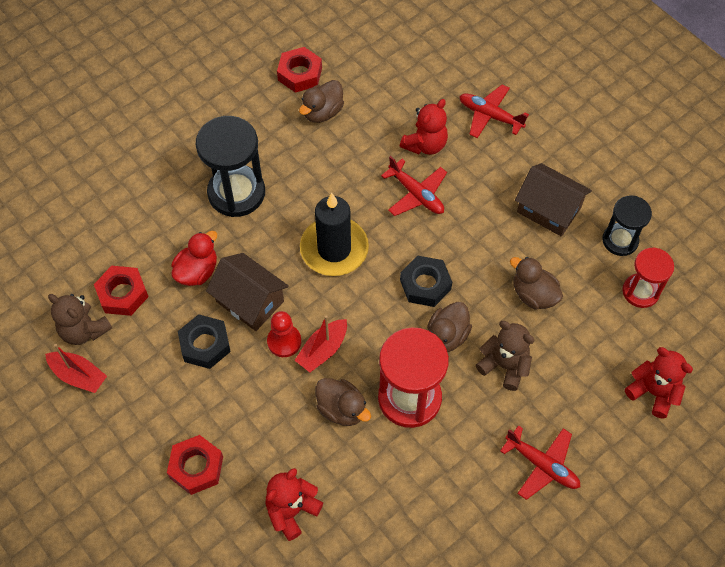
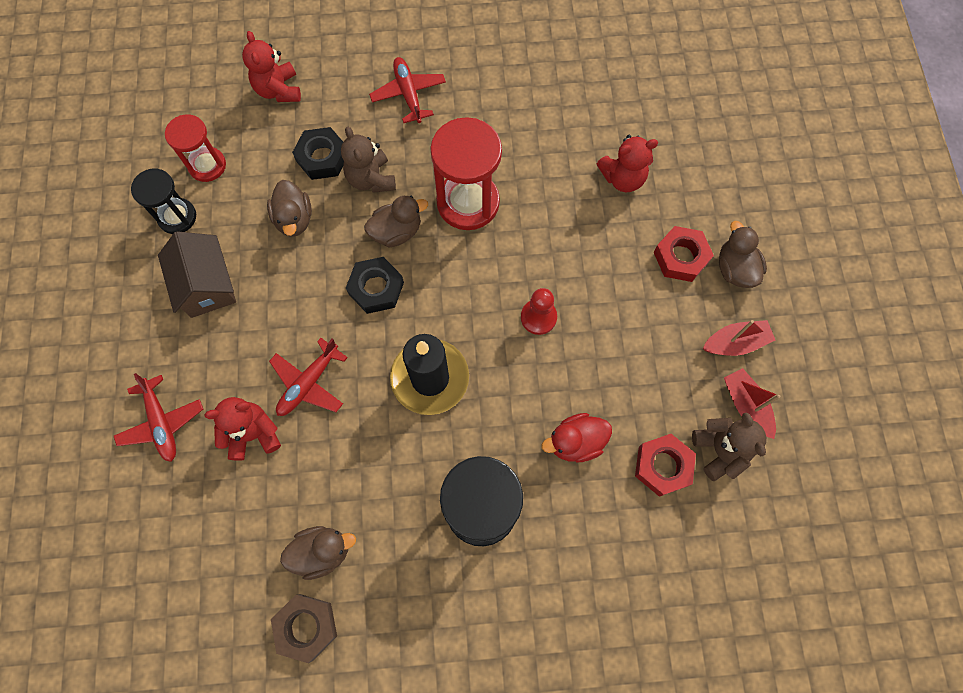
camera: 145 degrees left, 10 degrees up
black nut [178,314,231,369] -> black nut moved to [292,127,344,180]
brown house [206,253,289,331] -> none
red nut [277,47,322,93] -> brown nut [271,594,337,663]
red boat [294,315,347,372] -> red boat moved to [703,320,775,356]
brown duck [316,378,371,426] -> brown duck moved to [719,221,767,288]
red plane [381,156,447,216] -> red plane turned 135 degrees counterclockwise [269,338,348,416]

